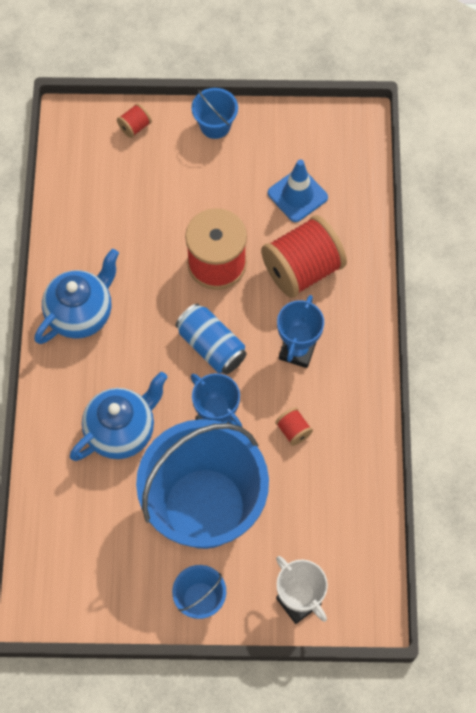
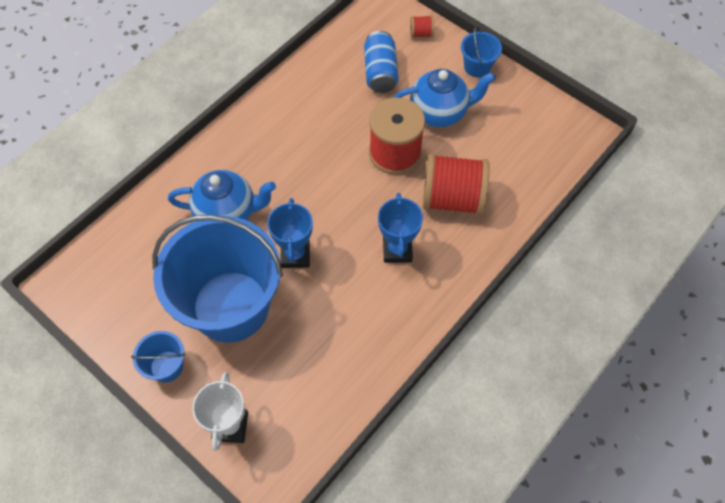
camera: 40 degrees right, 5 degrees down
blue teapot [34,249,119,344] -> blue teapot moved to [393,69,496,127]
blue can [176,303,247,374] -> blue can moved to [364,31,398,93]
blue traffic cone [268,159,328,222] -> none
red spool [275,408,313,446] -> none
blue trophy [277,295,324,368] -> blue trophy turned 60 degrees counterclockwise [378,193,423,263]

